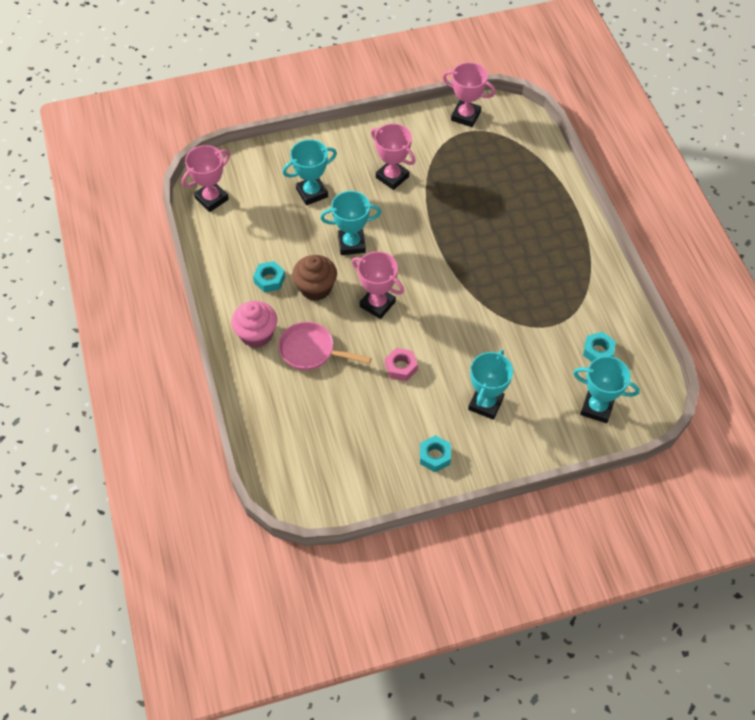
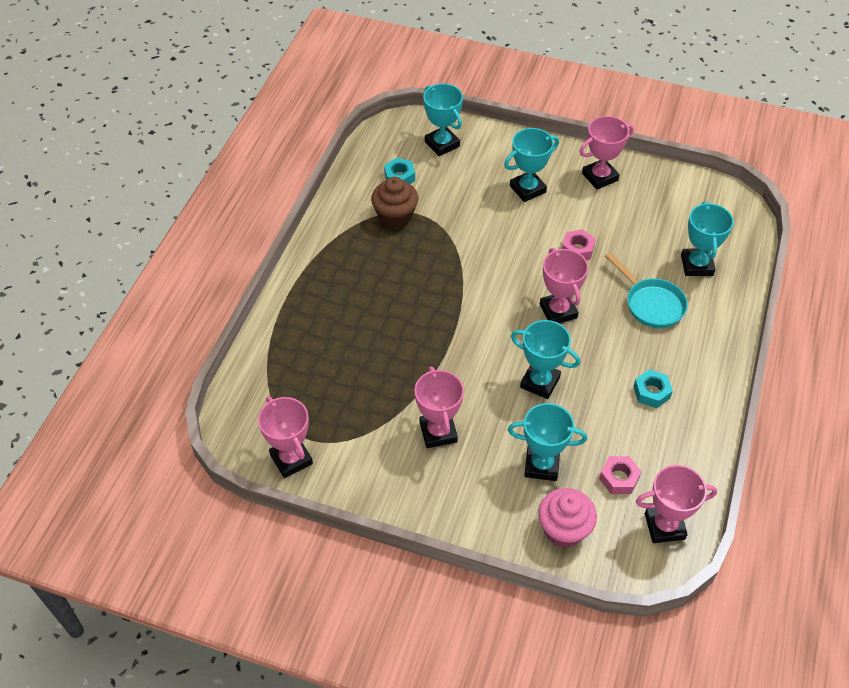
camera: 145 degrees left, 5 degrees down
pink cupcake [231,301,277,348] -> pink cupcake moved to [538,488,597,548]
pink pan [278,322,372,370] -> turquoise pan [605,252,688,328]
brown cupcake [292,255,337,301] -> brown cupcake moved to [371,177,418,228]
turquoise nut [420,435,451,472] -> pink trophy [579,116,634,189]
none -> pink nut [599,456,642,494]
none -> turquoise trophy [681,201,734,276]

